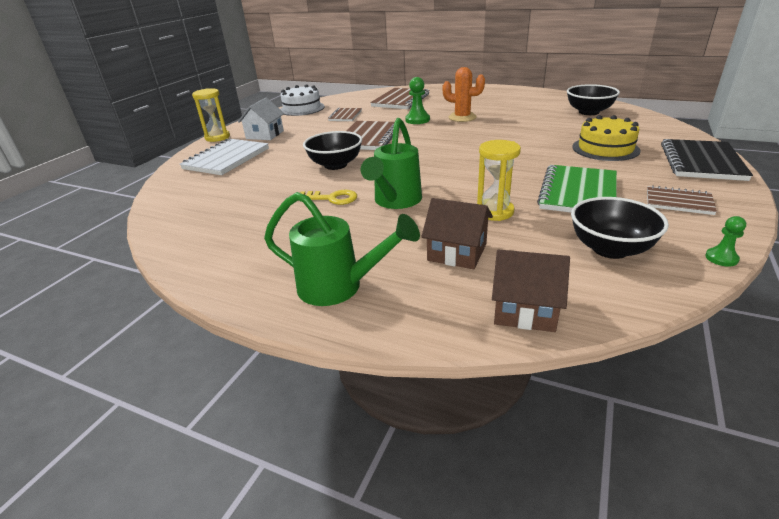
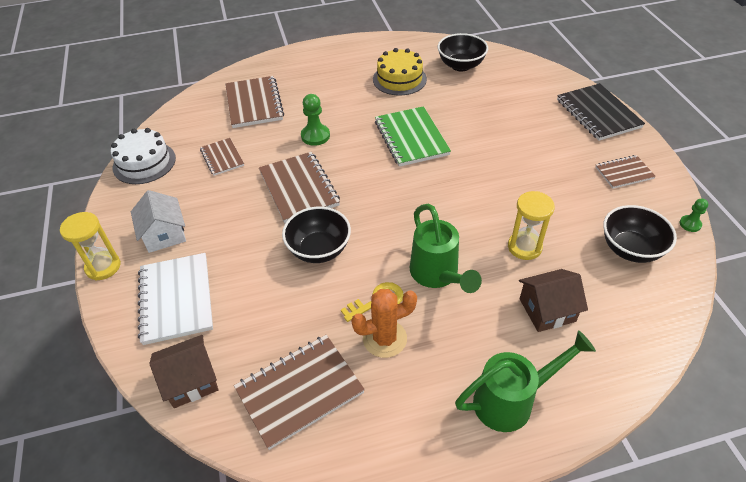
camera: 40 degrees left, 15 degrees up
orange cactus [443,67,485,122] -> orange cactus moved to [351,289,417,358]
brown house [492,249,570,332] -> brown house moved to [149,335,219,408]
green notebook [537,165,617,213] -> green notebook moved to [375,106,451,167]
yellow cake [572,115,641,161] -> yellow cake moved to [373,48,427,96]
none -> brown notebook [234,335,365,450]

